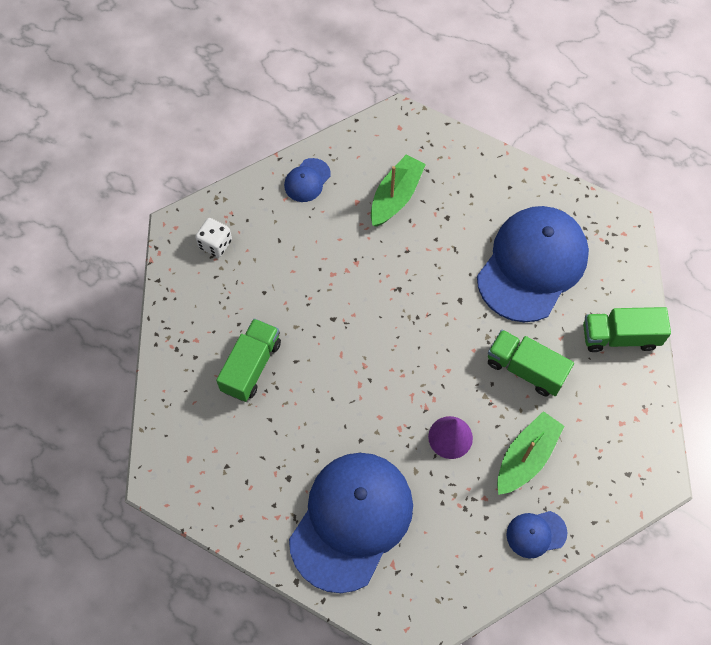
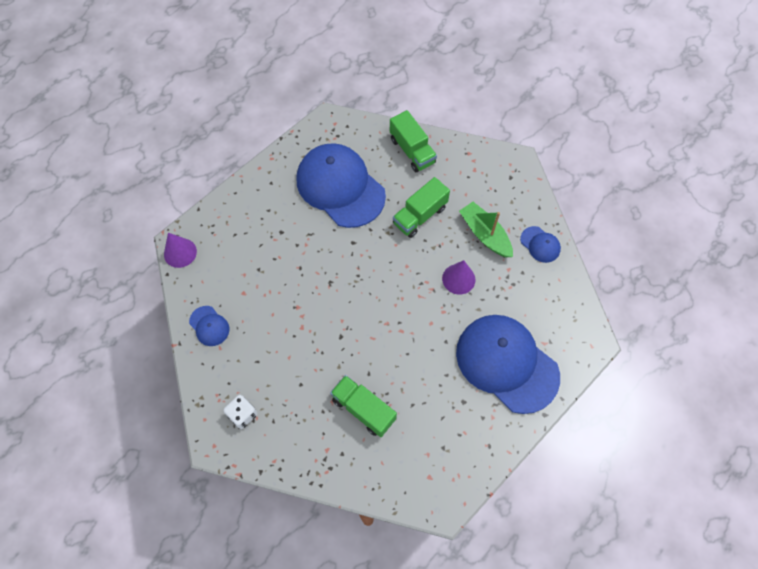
camera: 75 degrees left, 0 degrees up
green boat [371,155,426,227] -> none
blue cap [507,511,568,558] -> blue cap turned 45 degrees counterclockwise [520,226,561,263]
green truck [583,307,671,352] -> green truck turned 45 degrees counterclockwise [390,110,437,172]
none -> purple cone [164,233,197,268]

